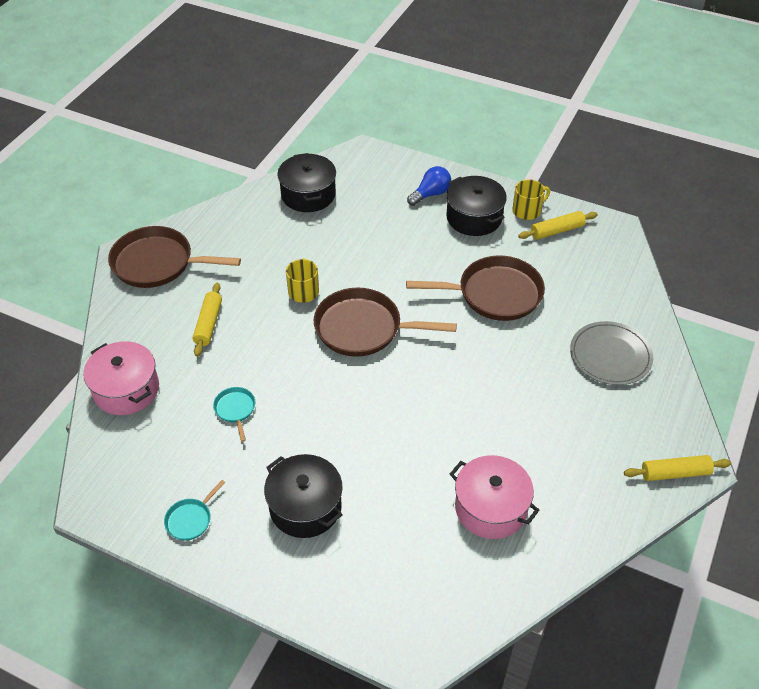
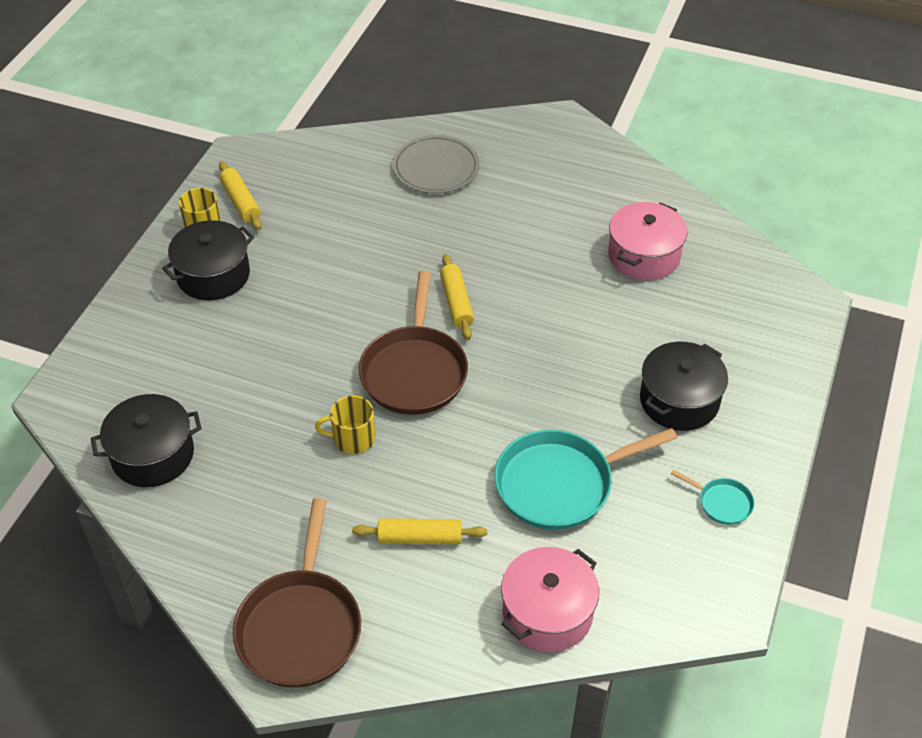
camera: 95 degrees left, 0 degrees up
turquoise pan [213,387,255,442] -> turquoise pan [494,428,677,530], size x2.19
brown pan [406,255,545,321] -> none
blue light bulb [407,166,451,206] -> none
yellow rolling pin [624,455,731,481] -> yellow rolling pin moved to [440,254,474,340]

